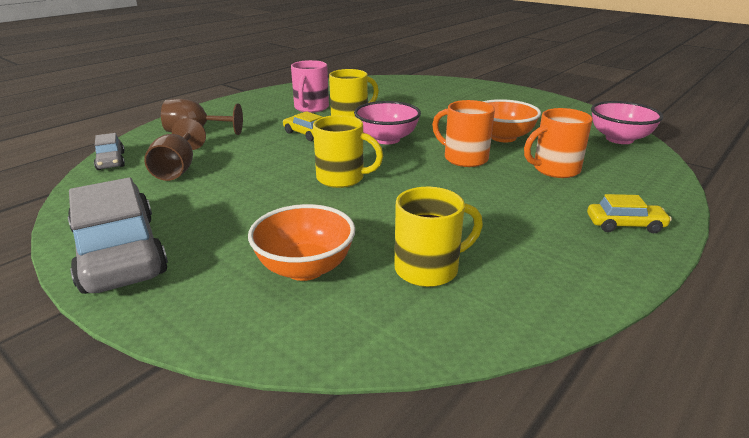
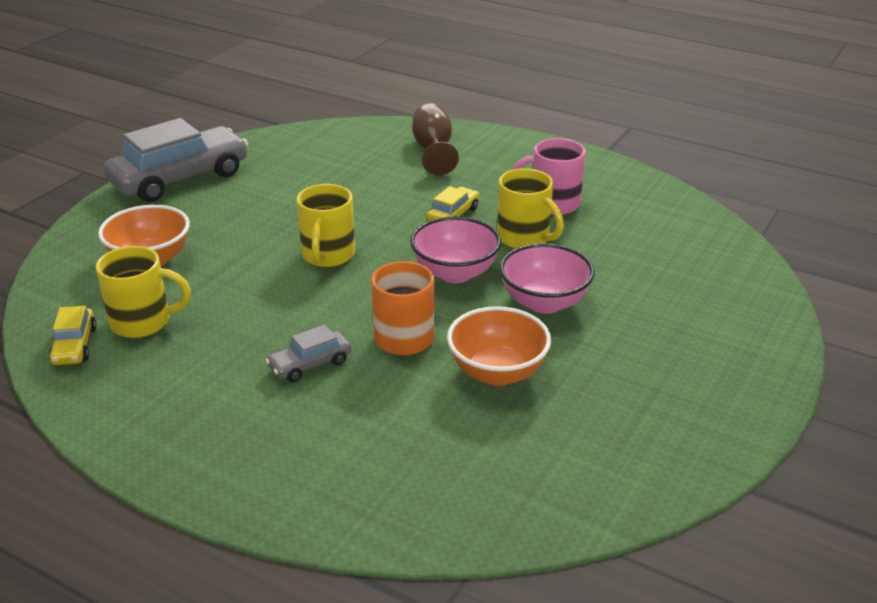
camera: 80 degrees right, 5 degrees up
grey car [94,133,125,170] -> grey car moved to [265,325,351,382]
brown goblet [144,118,206,181] -> none
yellow mug [394,187,483,287] -> yellow mug turned 60 degrees counterclockwise [96,246,191,338]
orange mug [524,108,593,178] -> none
yellow car [587,194,672,233] -> yellow car moved to [49,306,97,365]
pink bowl [591,101,663,144] -> pink bowl moved to [499,243,594,314]

